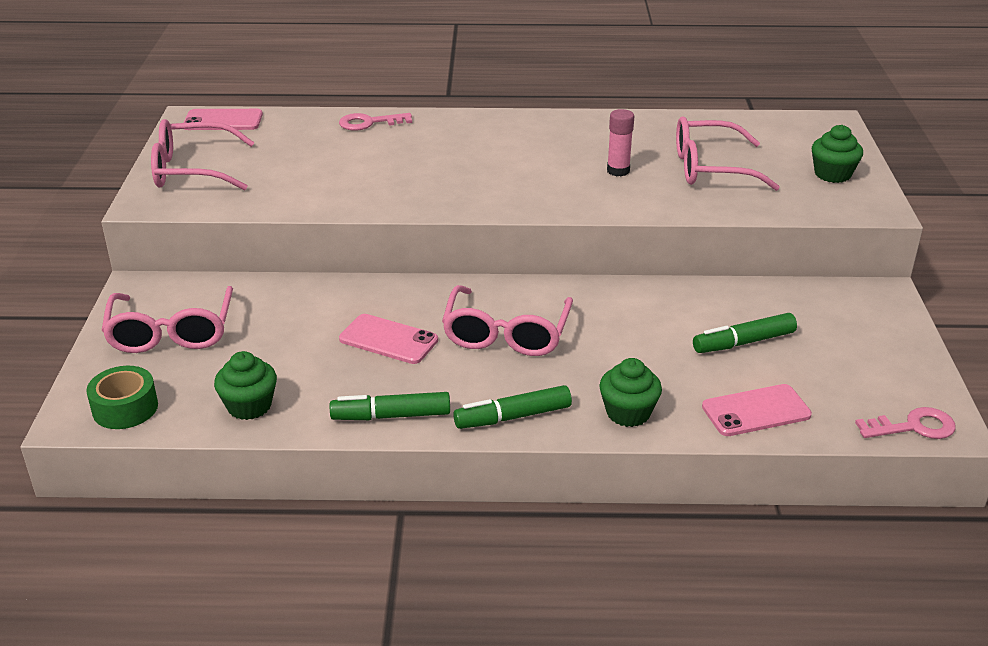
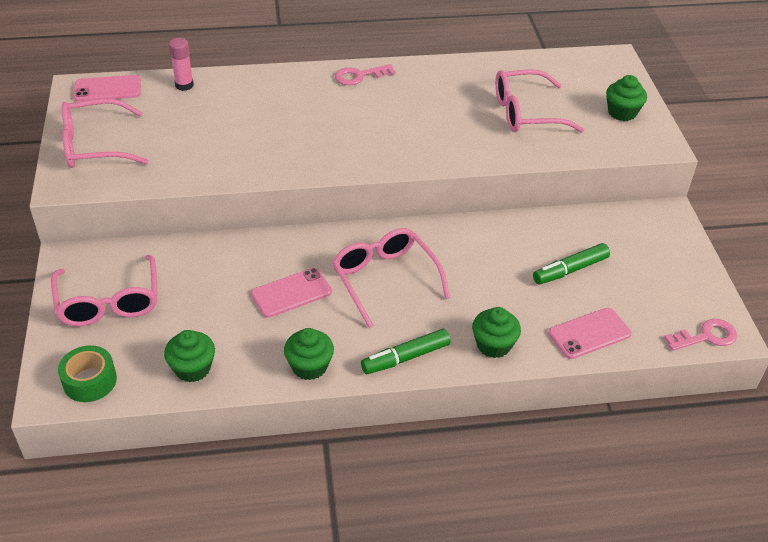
camera: 10 degrees left, 10 degrees up
green marker [330,392,450,420] -> green cupcake [284,328,334,380]
pink key [339,113,412,131] -> pink key moved to [335,64,396,85]
pink phone [339,314,438,364] -> pink phone turned 45 degrees counterclockwise [251,268,332,318]
pink glasses [442,285,573,356] -> pink glasses turned 150 degrees clockwise [332,228,450,328]
pink glue stick [607,109,634,176] -> pink glue stick moved to [169,38,194,91]

